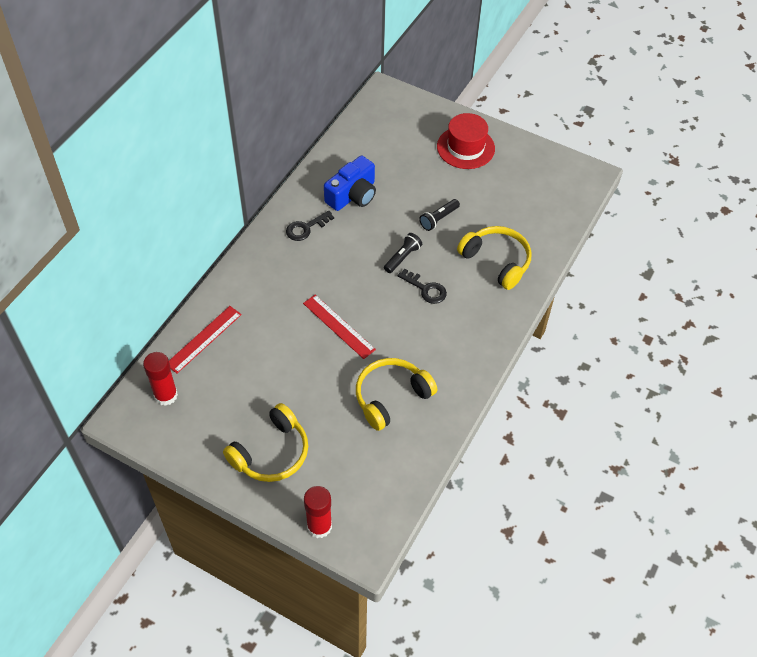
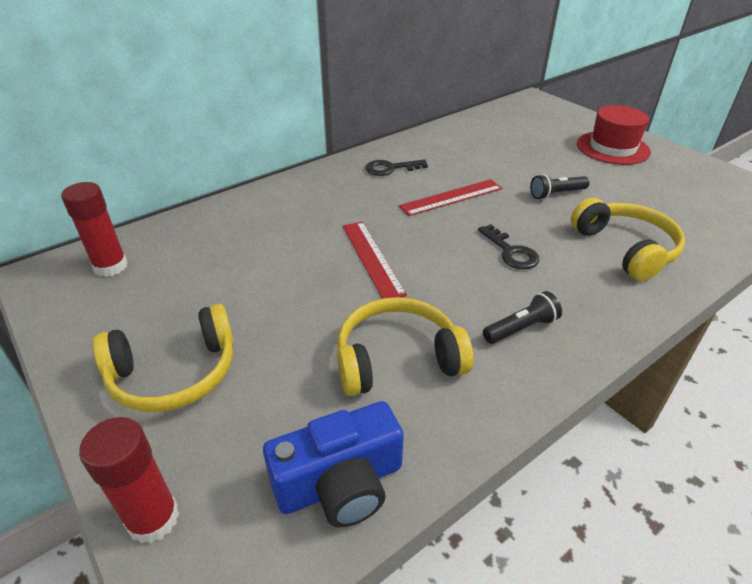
camera: 25 degrees right, 15 degrees down
red ruler [169,306,242,374] -> red ruler moved to [399,179,502,216]
blue camera [324,156,376,211] -> blue camera moved to [263,401,404,527]
black flashlight [384,233,422,273] -> black flashlight moved to [483,291,562,344]

